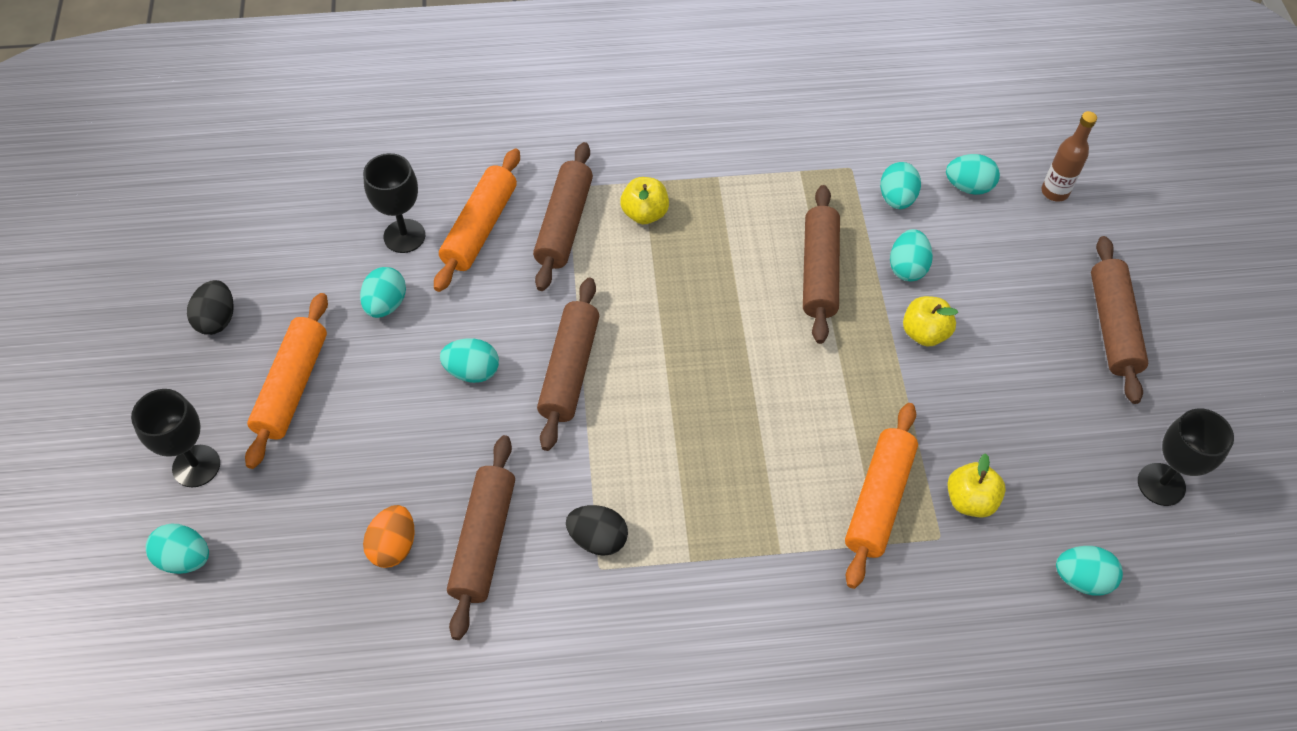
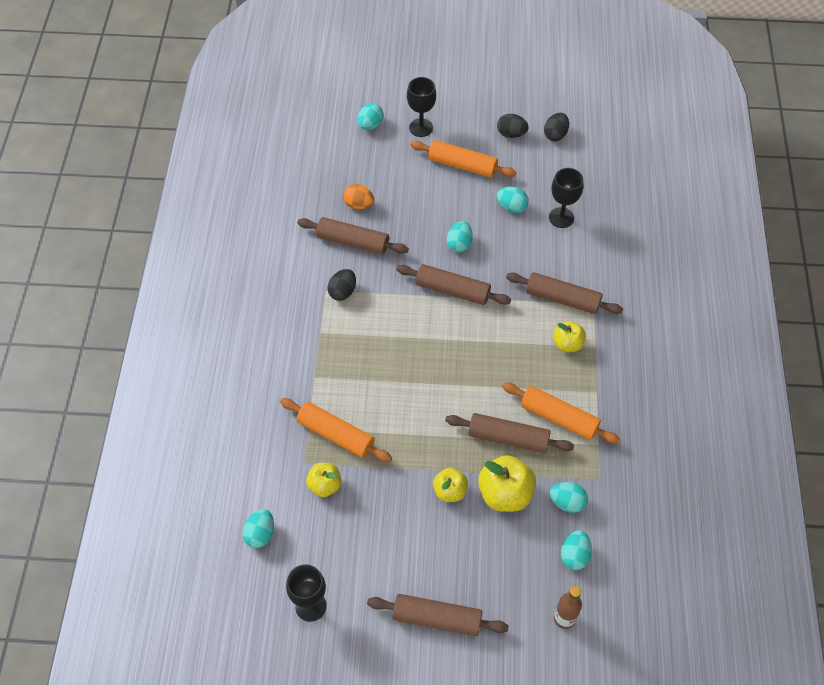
camera: 100 degrees right, 0 degrees up
orange rolling pin [434,149,520,292] -> orange rolling pin moved to [502,382,621,444]
turquoise egg [890,229,933,281] -> yellow apple [478,455,536,512]
none -> black egg [544,113,569,141]

